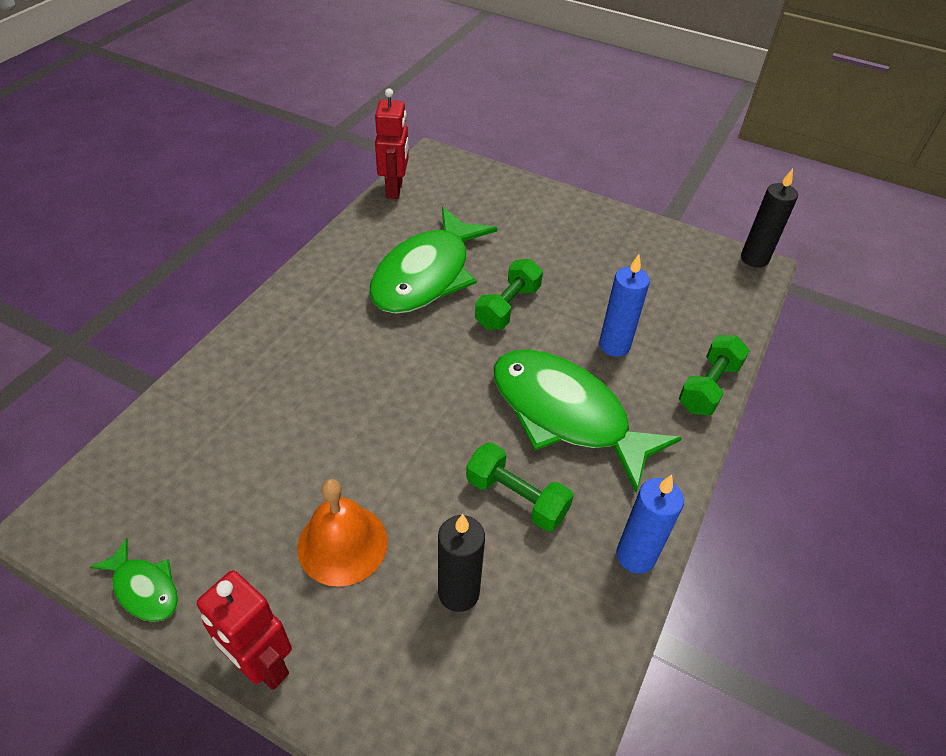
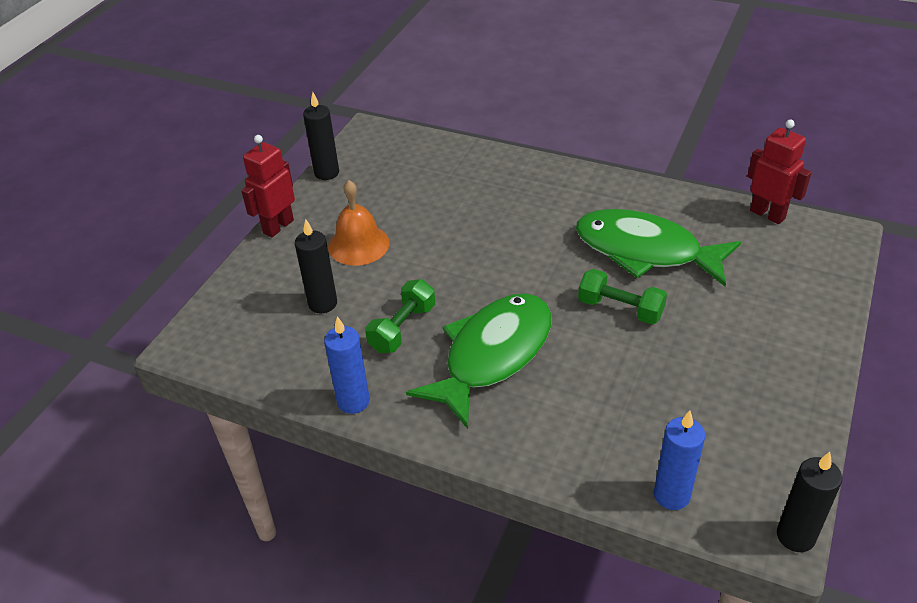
camera: 90 degrees right, 5 degrees down
green fish [90,538,178,622] -> black candle [303,92,339,180]
red robot [375,88,409,199] -> red robot turned 135 degrees counterclockwise [747,120,812,224]
blue candle [599,254,650,357] -> blue candle moved to [654,410,705,510]
green dumbbell [679,335,750,415] -> none

